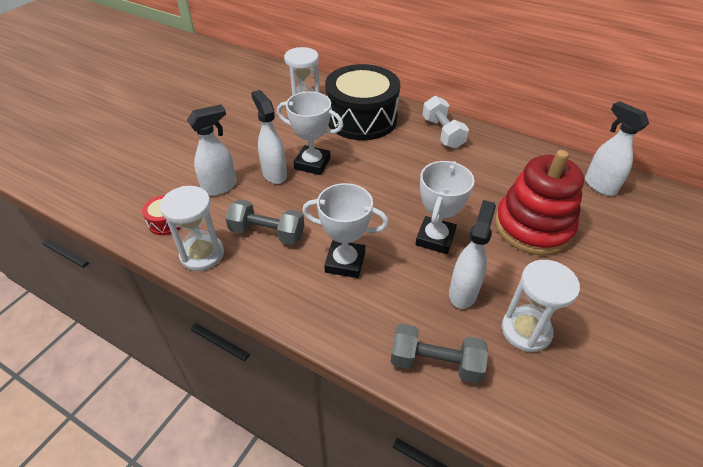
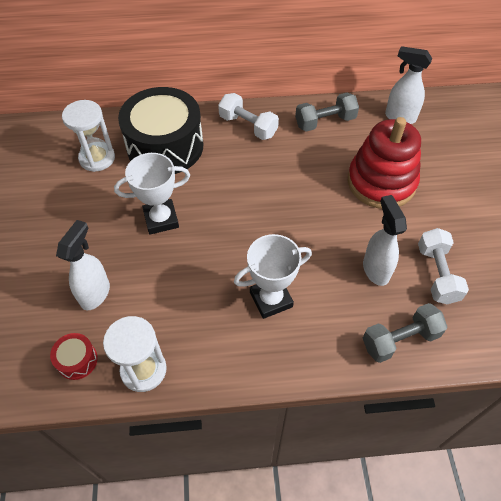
camera: 35 degrees left, 10 degrees up
grey dumbbell [225,199,304,245] -> grey dumbbell moved to [295,93,359,132]
white spray bottle [251,90,287,184] -> none
white trophy [415,161,474,254] -> none
white hourglass [502,260,580,352] -> white dumbbell [418,228,469,304]

